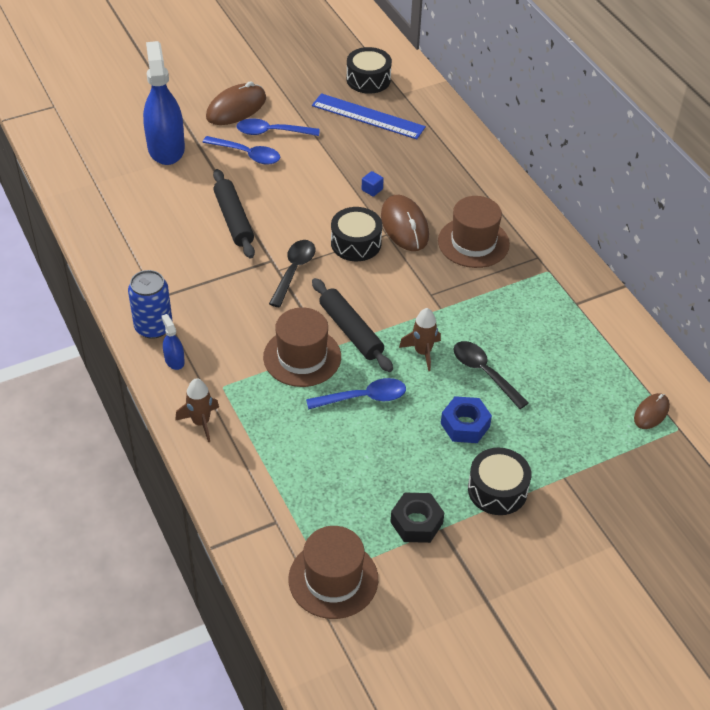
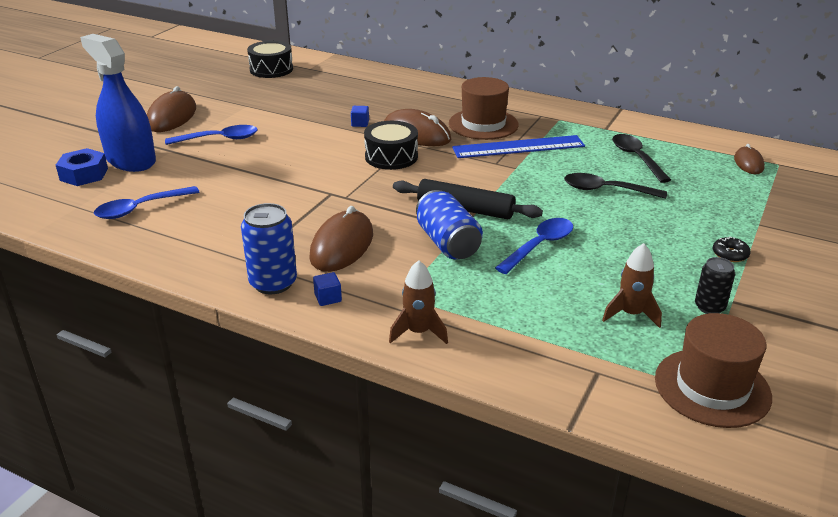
camera: 35 degrees left, 15 degrees down
blue spray bottle [161,314,185,370] -> blue cube [313,272,342,306]
black rolling pin [213,169,255,259] -> none
blue spoon [236,118,320,136] -> blue spoon moved to [94,186,199,219]
brown hat [263,307,341,387] -> blue can [416,190,483,259]
black spoon [269,240,315,307] -> black spoon moved to [612,134,671,183]
blue ruler [312,93,426,139] -> blue ruler moved to [452,135,585,158]
black nut [390,492,444,543] -> black can [695,257,735,314]
brown rocket [399,308,441,371] -> brown rocket moved to [602,243,662,328]
blue nut [441,396,492,443] -> blue nut moved to [56,148,108,186]
black drum [468,448,531,515] -> black donut [713,236,751,262]
none -> brown mouse [309,206,373,272]

